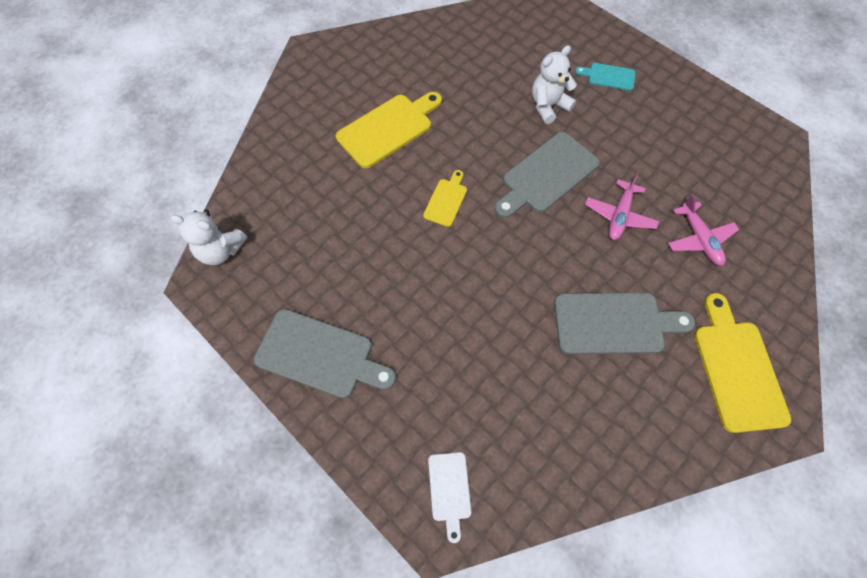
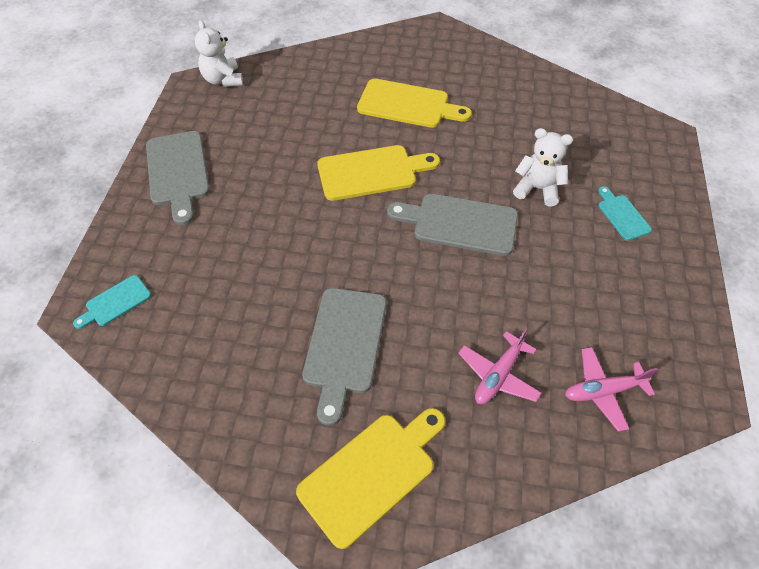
camera: 55 degrees right, 10 degrees down
yellow cutting board [423,170,467,227] -> yellow cutting board [317,145,440,201], size x1.86
white cutting board [428,452,471,543] -> turquoise cutting board [73,275,151,329]
grey cutting board [554,293,695,354] -> grey cutting board turned 45 degrees clockwise [302,288,387,426]
pink plane [585,172,659,240] -> pink plane moved to [565,347,658,432]

